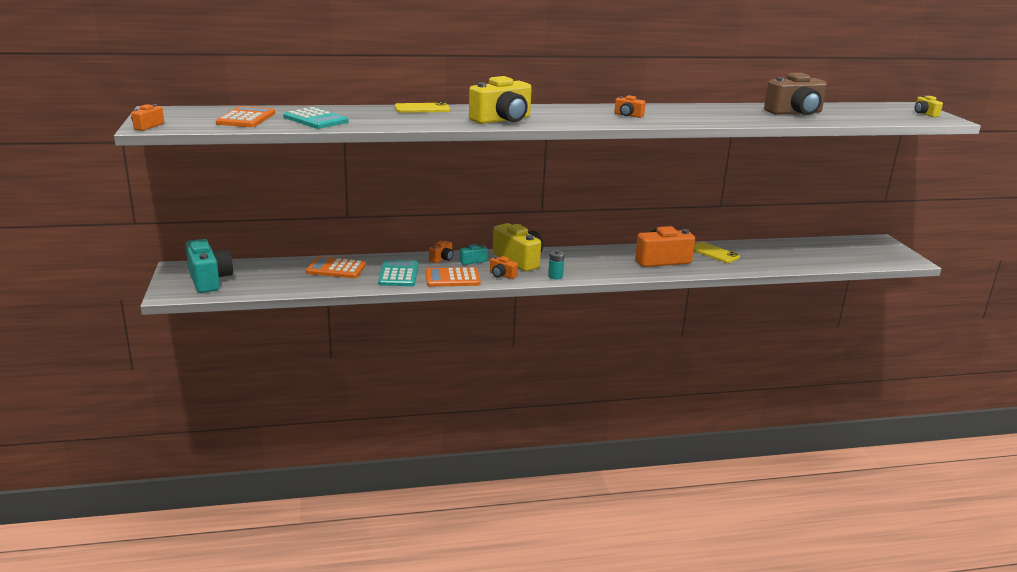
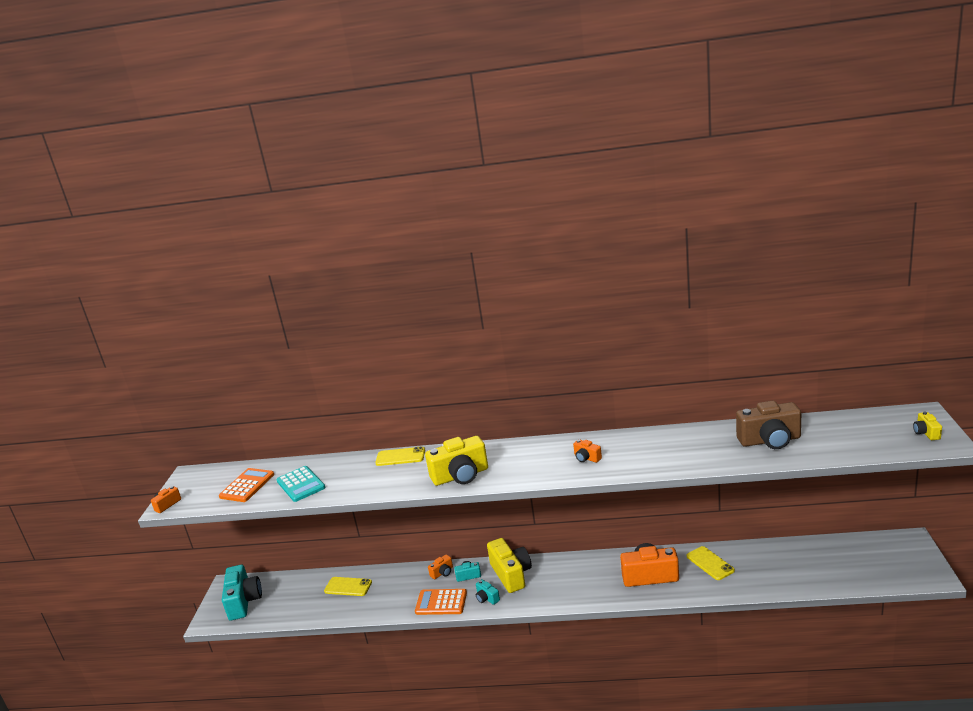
camera: 20 degrees right, 0 degrees up
orange calculator [306,257,366,278] -> yellow phone [324,577,372,596]
turquoise calculator [378,260,418,286] -> none
orange camera [490,256,518,279] -> turquoise camera [476,579,500,605]
turquoise battery [548,250,565,280] -> none

